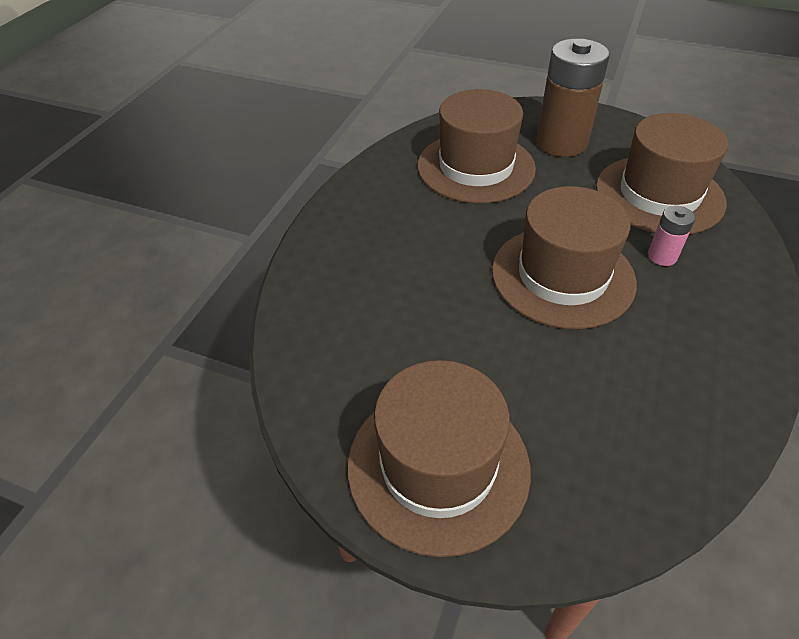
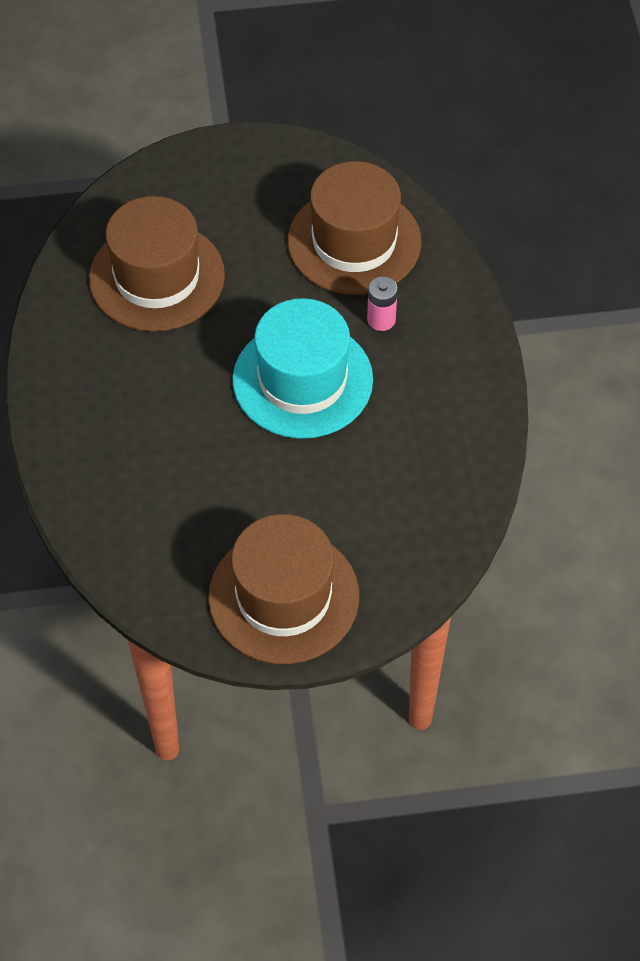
camera: 30 degrees left, 10 degrees up
brown hat [492,186,637,329] -> turquoise hat [233,298,373,439]
brown battery [536,39,610,157] -> none

